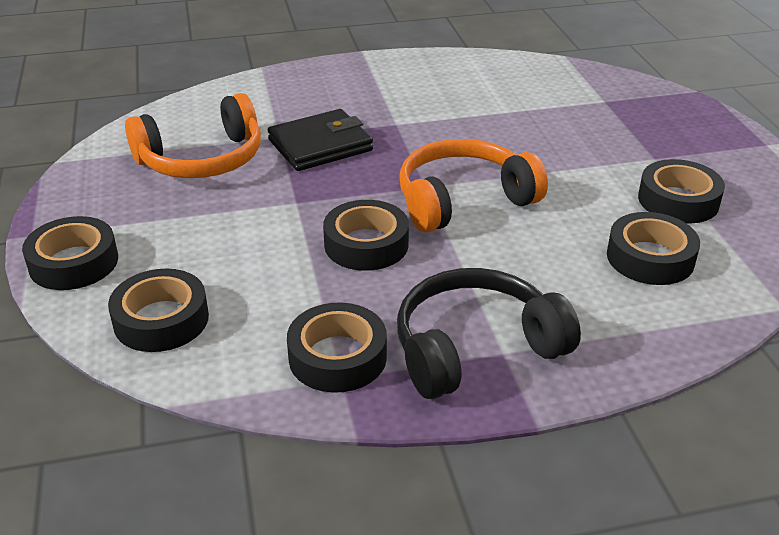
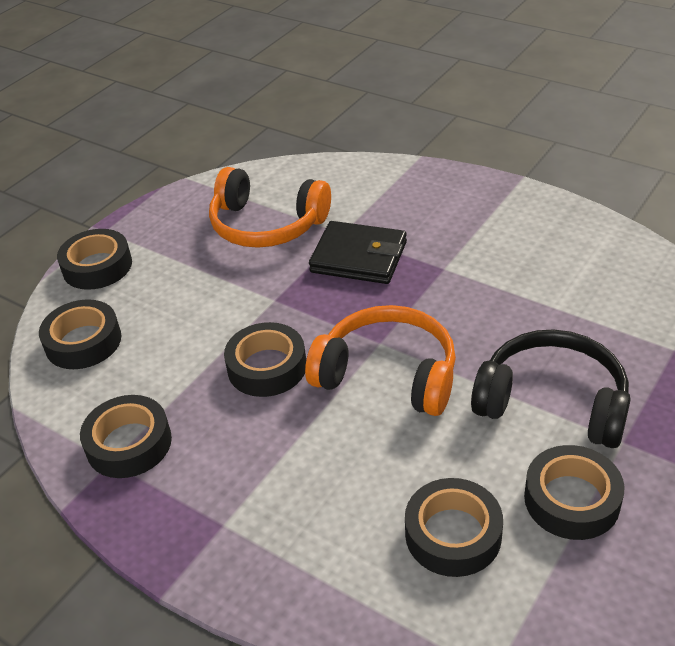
camera: 50 degrees right, 5 degrees up
black headphones [397,268,581,399] -> black headphones moved to [471,329,631,448]

